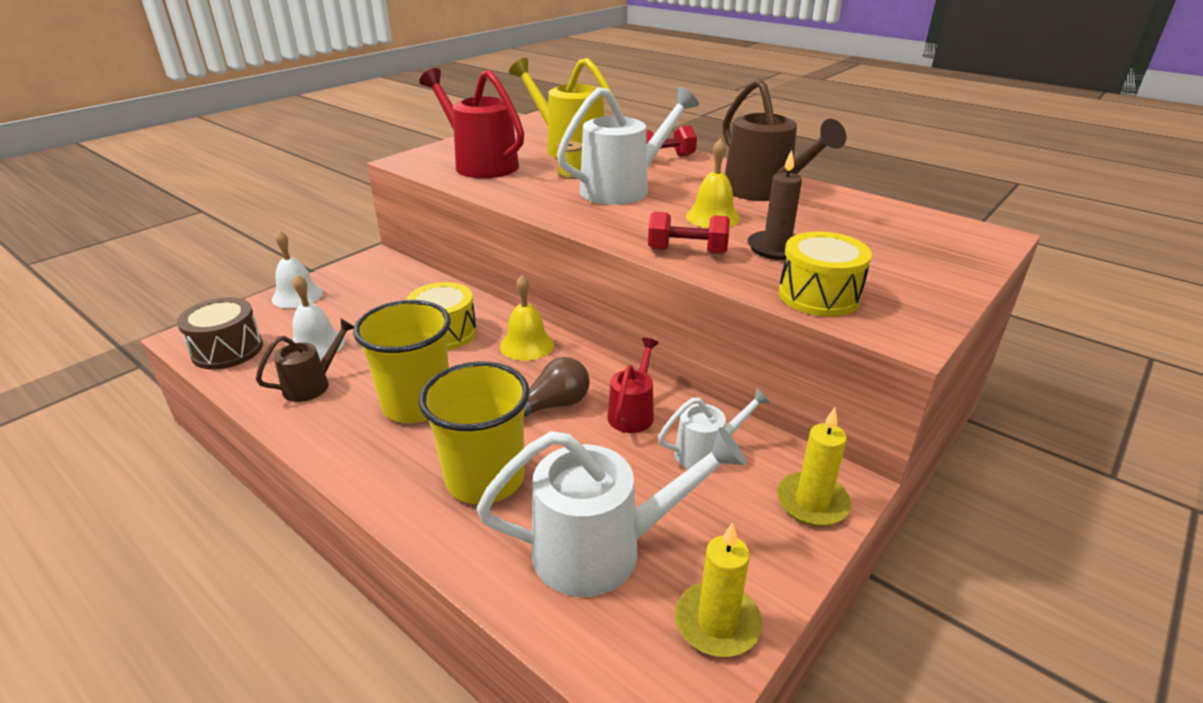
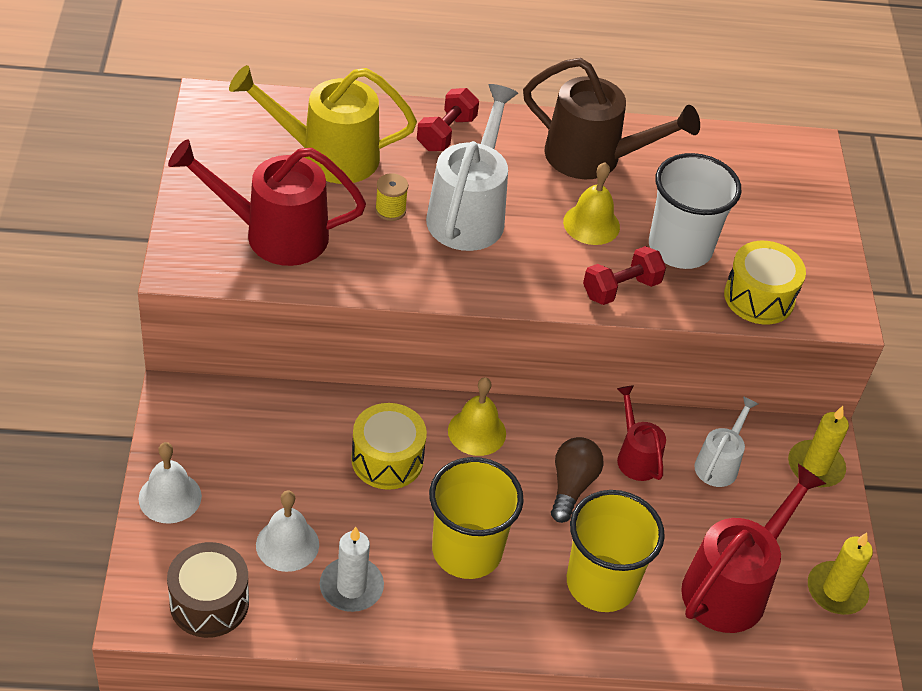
camera: 45 degrees left, 15 degrees up
brown watering can [256,318,354,402] -> white candle [320,527,384,612]
white watering can [477,427,747,597] -> red watering can [681,464,826,633]
brown candle [747,150,802,260] -> white cup [649,153,742,269]

